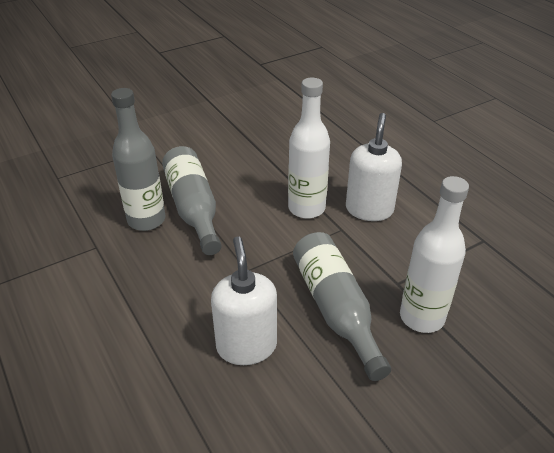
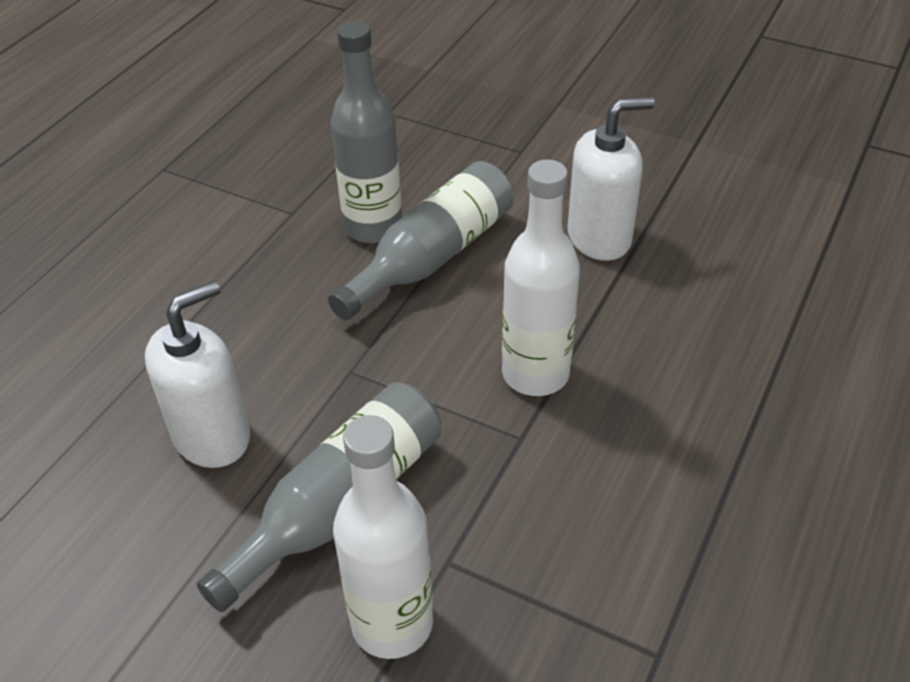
camera: 60 degrees right, 5 degrees up
white soap dispenser [346,113,402,221] -> white soap dispenser moved to [567,97,655,261]

